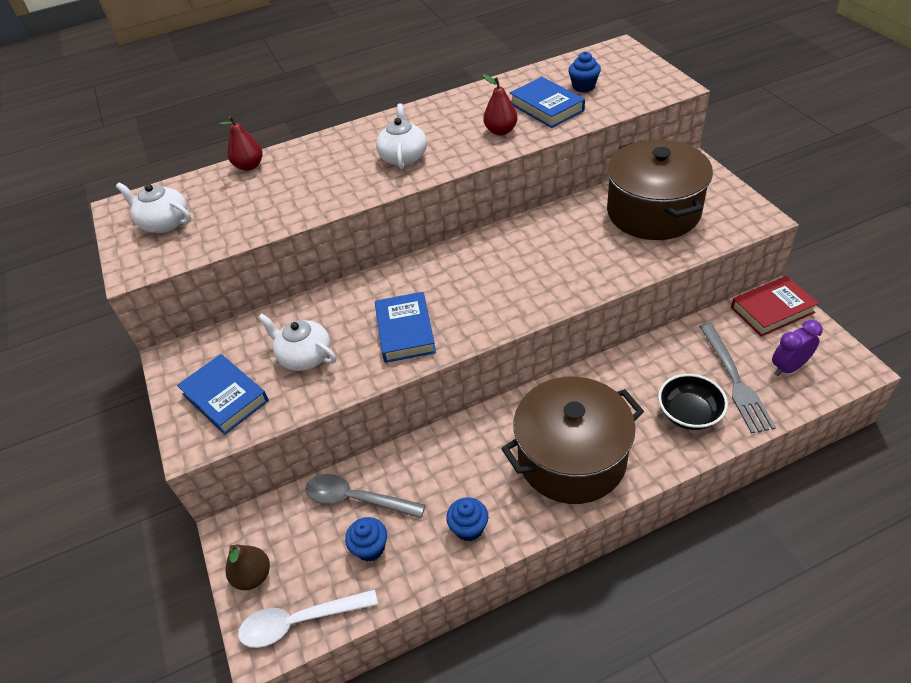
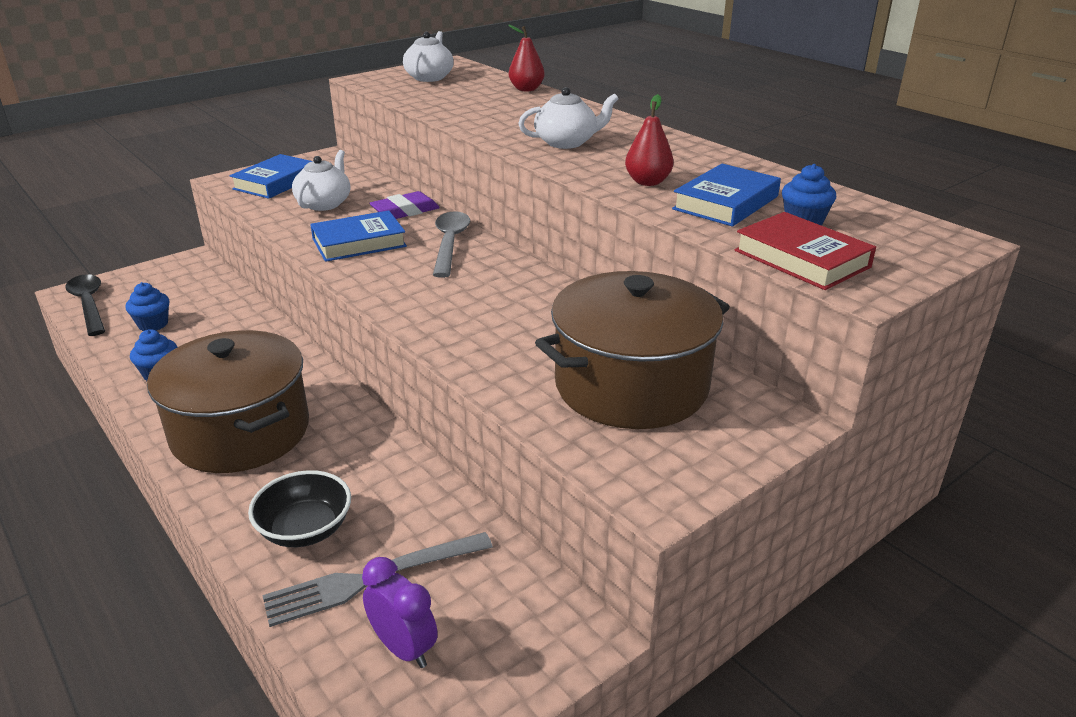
camera: 70 degrees right, 15 degrees down
brown pear [225,544,270,590] -> none
white spoon [238,589,378,648] -> black spoon [65,274,105,336]
grey spoon [305,474,425,518] -> grey spoon moved to [433,211,470,278]
red book [731,276,819,337] -> red book moved to [735,212,876,290]
none -> purple eraser [369,191,440,219]

